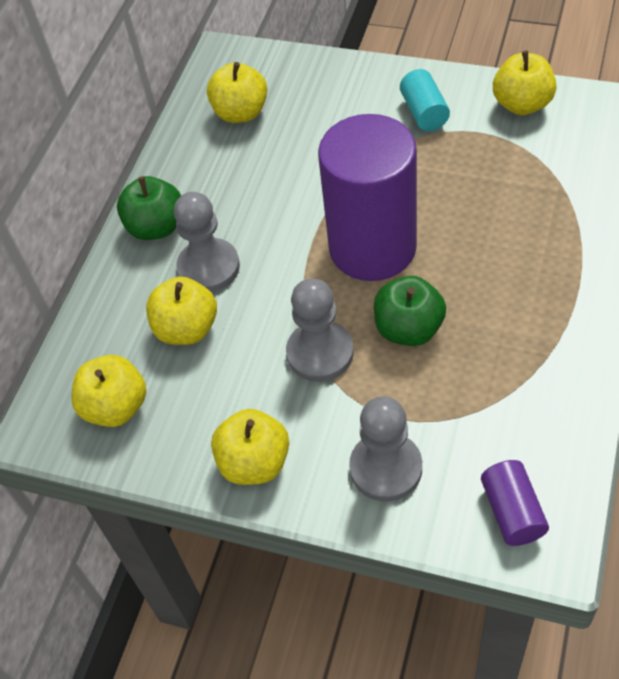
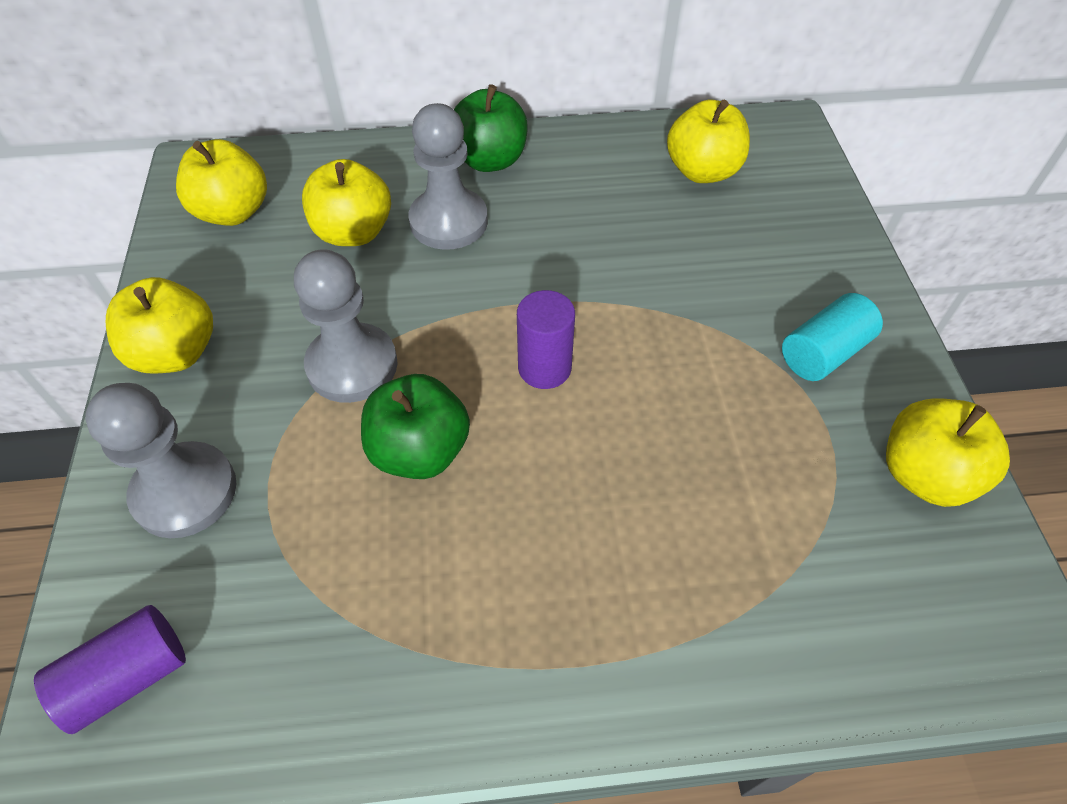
camera: 60 degrees right, 0 degrees up
purple cylinder [318,114,417,281] -> purple cylinder [517,290,575,389], size x0.43

